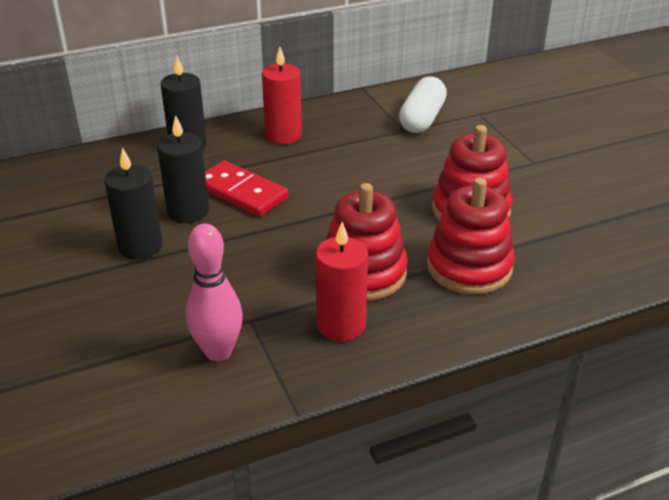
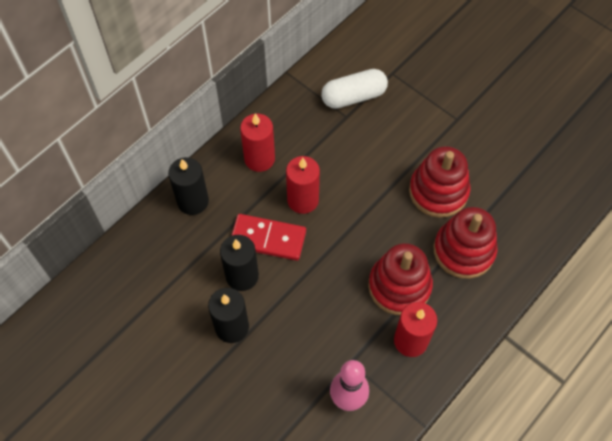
camera: 25 degrees left, 25 degrees up
white capsule [399,77,447,133] -> white capsule turned 75 degrees clockwise [321,69,388,109]
none -> red candle [286,156,320,214]

